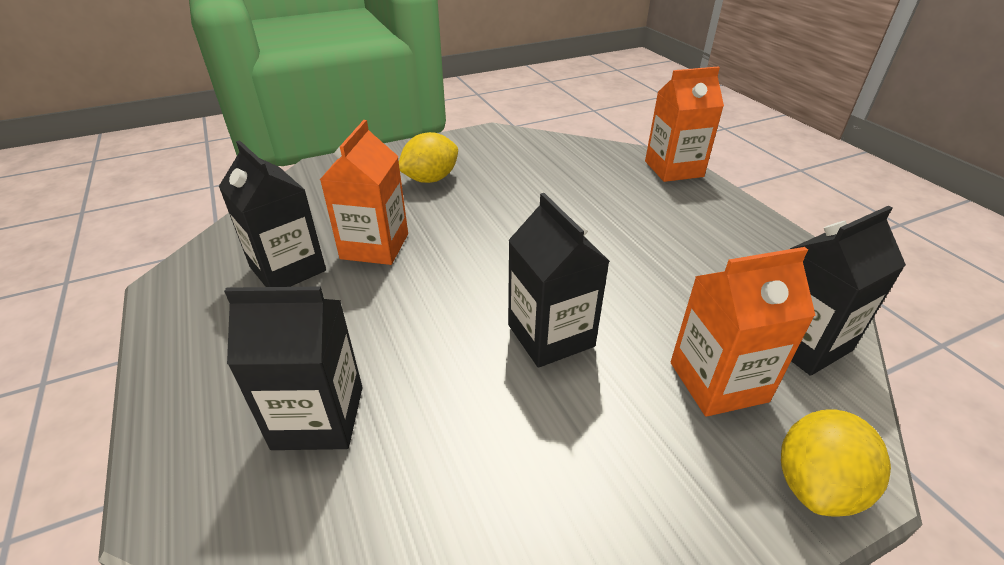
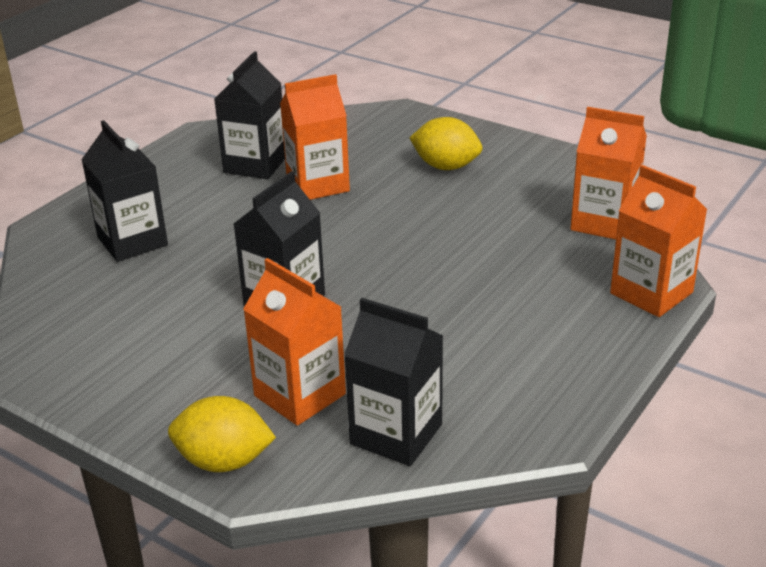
camera: 60 degrees right, 5 degrees down
none -> orange carton [570,107,647,240]

